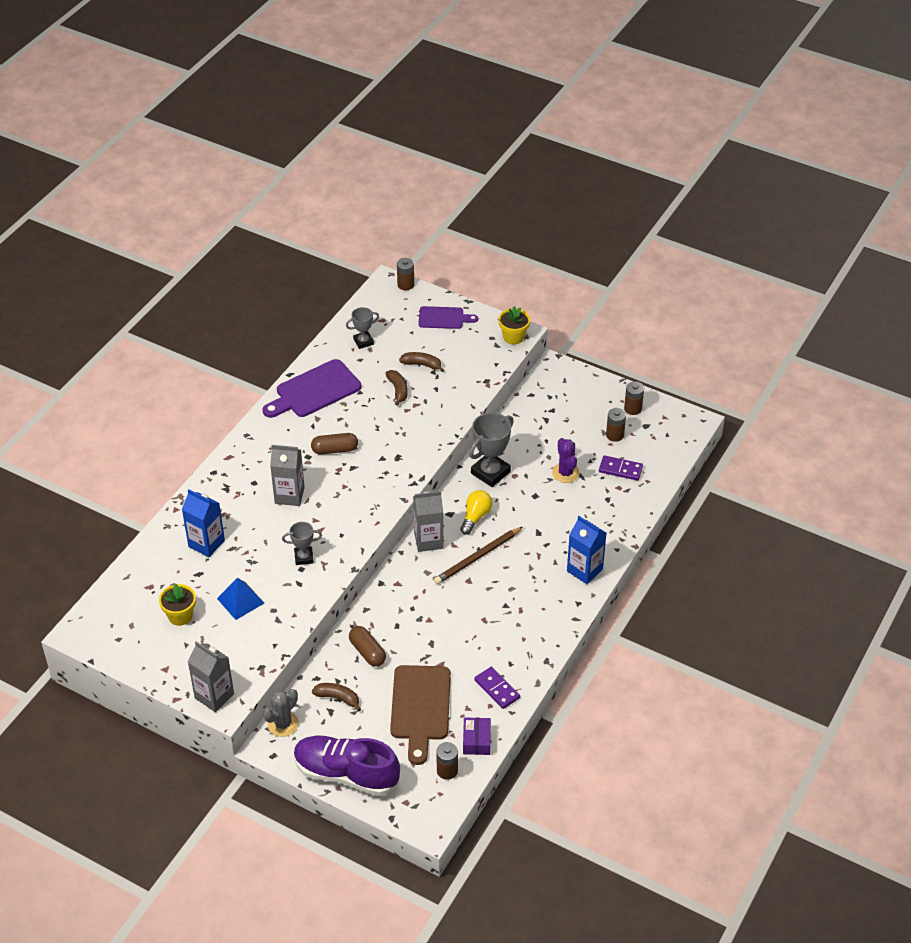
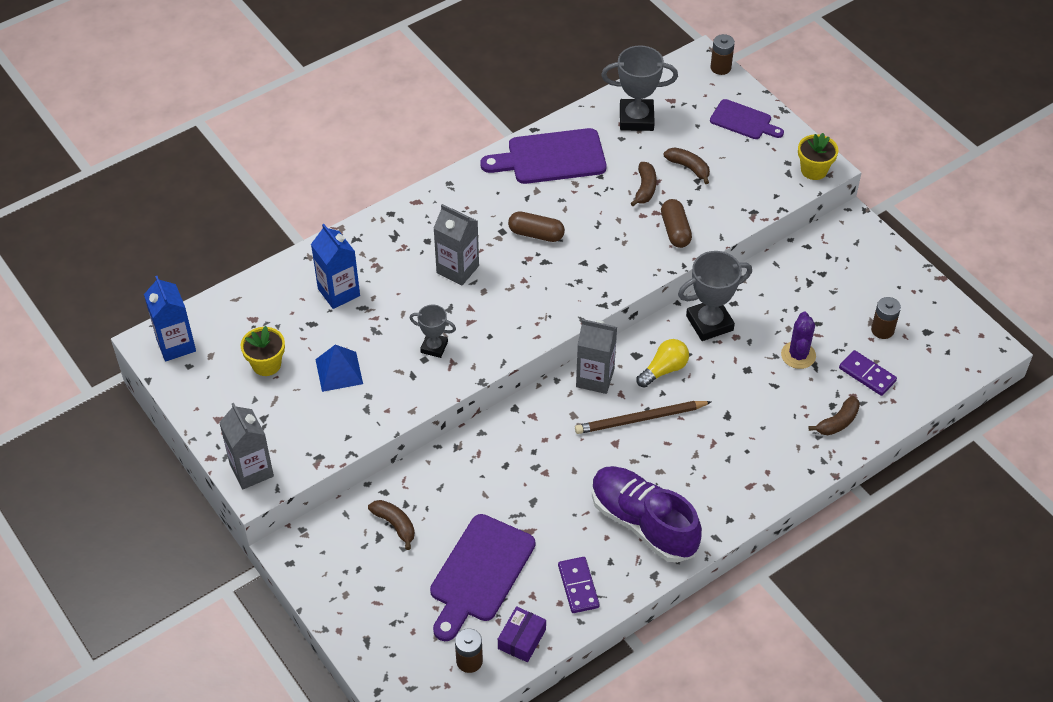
camera: 25 degrees right, 5 degrees up
grey cactus [263,689,299,737] -> none
purple shoe [294,736,400,796] -> purple shoe moved to [592,466,702,563]
grey trophy [346,307,379,349] -> grey trophy [601,45,678,131], size x1.72
brown capsule [349,626,386,667] -> brown capsule moved to [661,199,692,248]
brown cutting board [390,665,451,765] -> purple cutting board [430,514,535,641]
blue carton [567,516,606,584] -> blue carton moved to [144,276,196,362]
brown battery [624,381,644,415] -> none
none -> brown banana [809,396,860,435]

